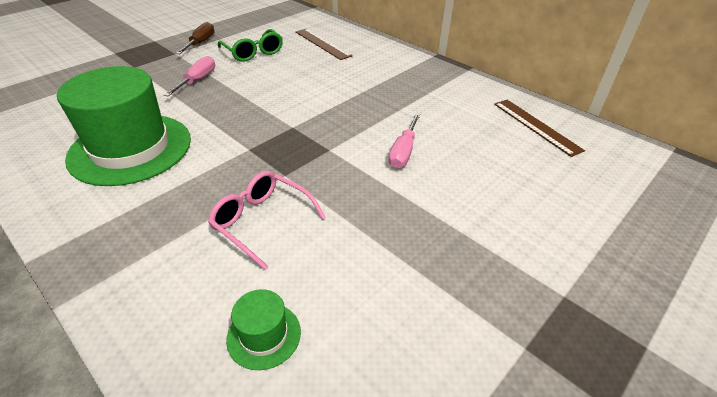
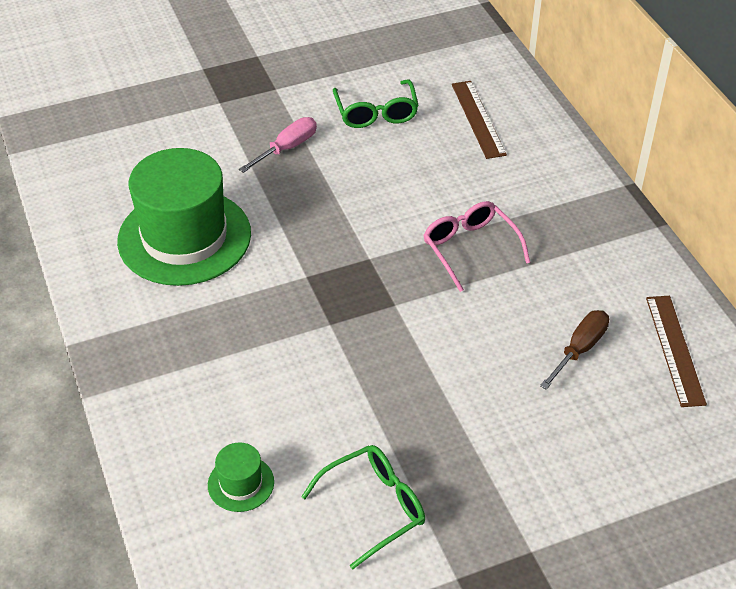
camera: 25 degrees right, 5 degrees up
brown screwdriver [175,22,214,54] -> brown screwdriver moved to [540,310,609,390]
pink glasses [208,171,326,270] -> pink glasses moved to [423,201,530,292]
pink screwdriver [389,113,421,169] -> none
none -> green glasses [301,445,425,569]

